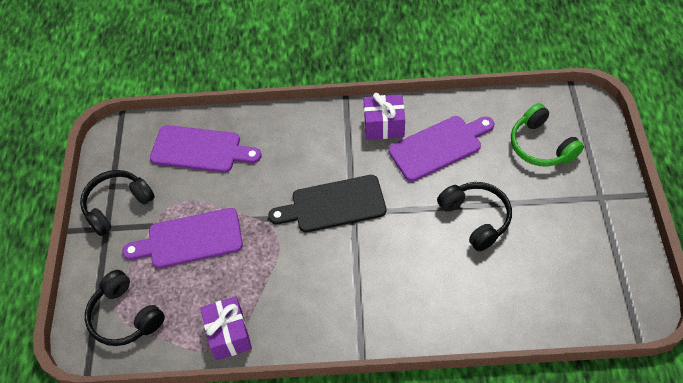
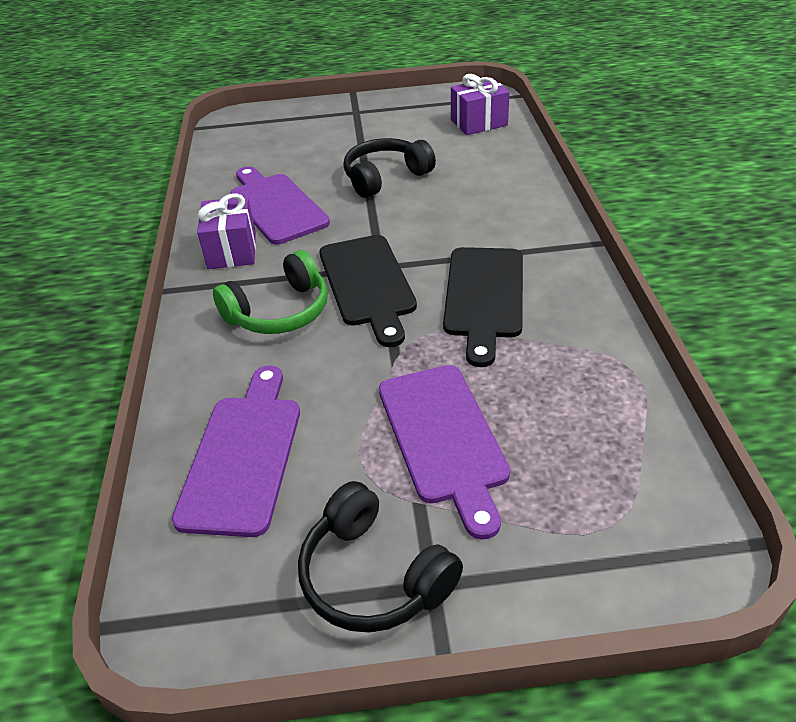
camera: 95 degrees left, 15 degrees down
black headphones [85,270,165,346] -> none
purple gift [200,297,252,360] -> purple gift moved to [451,74,510,135]
green headphones [511,103,584,167] -> green headphones moved to [213,250,328,334]
none -> black cutting board [443,247,523,367]

